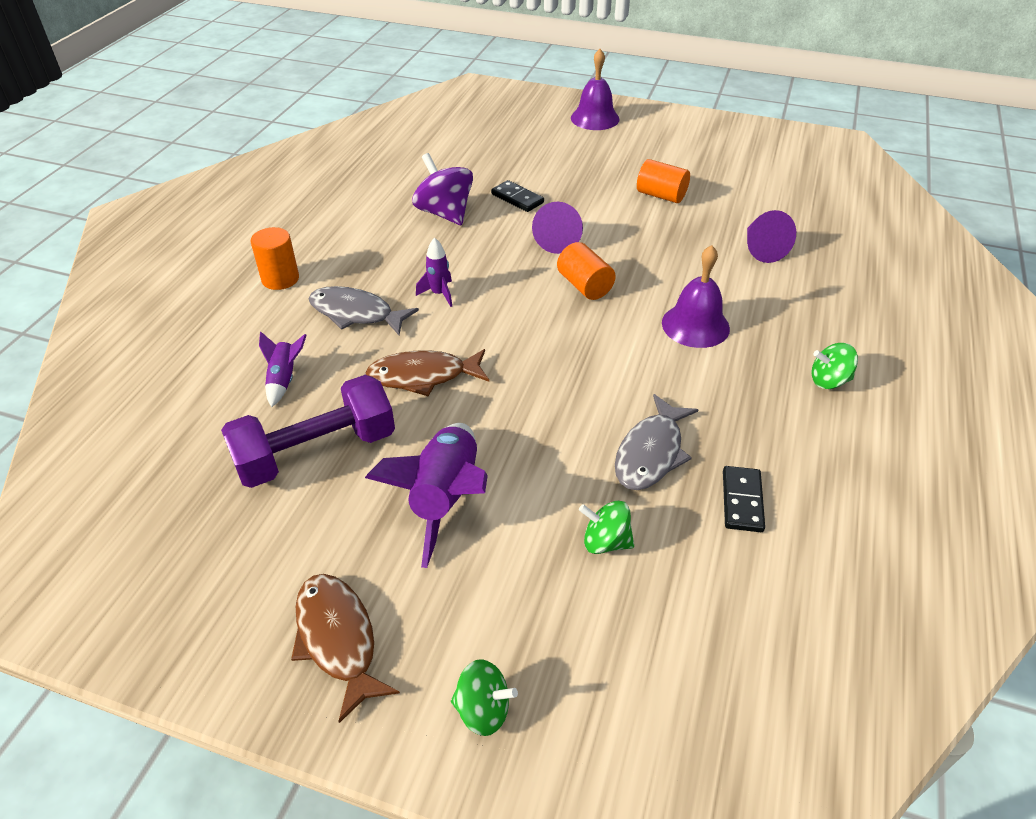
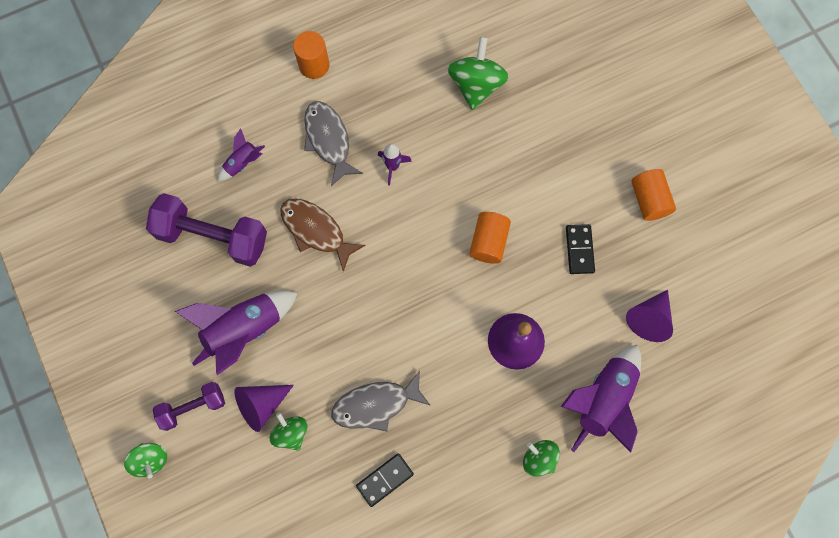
camera: 45 degrees right, 30 degrees up
brown fish [291,574,400,723] -> none
purple spinning top [412,153,473,225] -> green spinning top [448,36,509,110]
black domino [491,180,544,212] -> black domino moved to [566,224,595,274]
purple cone [532,202,583,254] -> purple cone moved to [234,385,294,432]
purple bell [571,49,620,130] -> none
none -> purple dumbbell [153,382,225,431]
none -> purple rocket [561,345,641,453]

